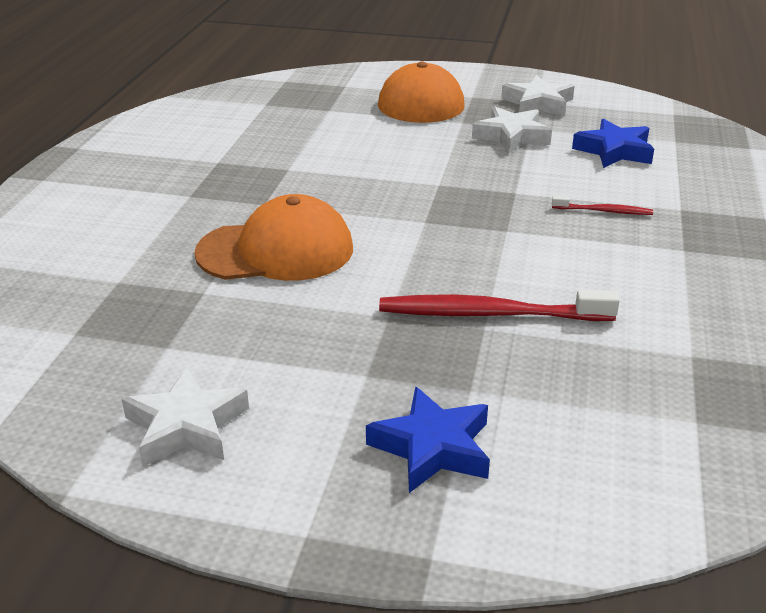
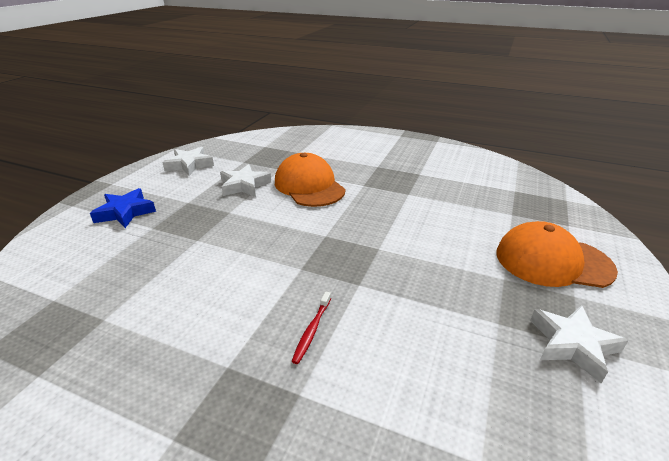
camera: 100 degrees right, 0 degrees up
orange cap [194,194,353,281] -> orange cap turned 150 degrees clockwise [275,153,345,207]
red toothbrush [379,290,620,321] -> none
white star [472,106,552,154] -> white star moved to [220,164,271,197]
blue star [572,119,654,168] -> none

